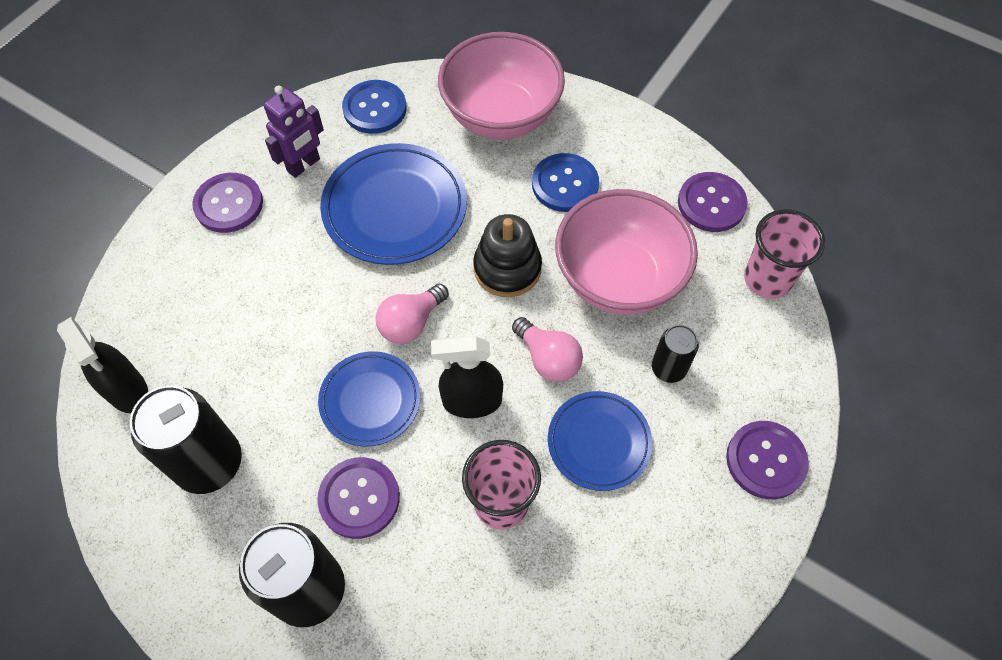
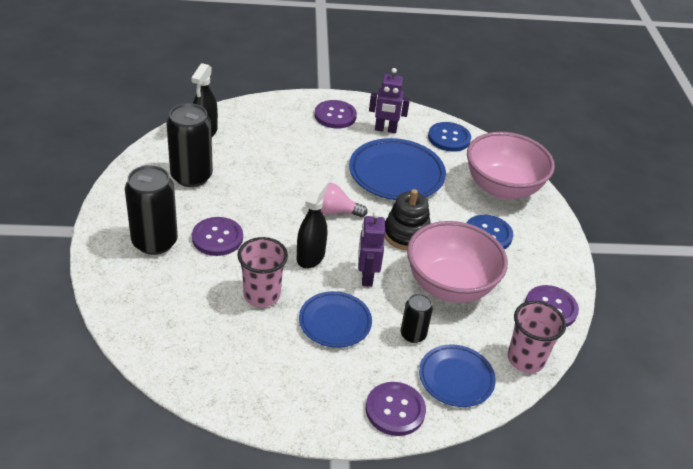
camera: 50 degrees right, 20 degrees down
blue plate [318,351,420,446] -> blue plate moved to [419,344,496,407]
black spray bottle [431,336,503,418] -> black spray bottle turned 60 degrees clockwise [297,177,329,268]
pink light bulb [512,317,583,382] -> purple robot [358,212,385,287]

